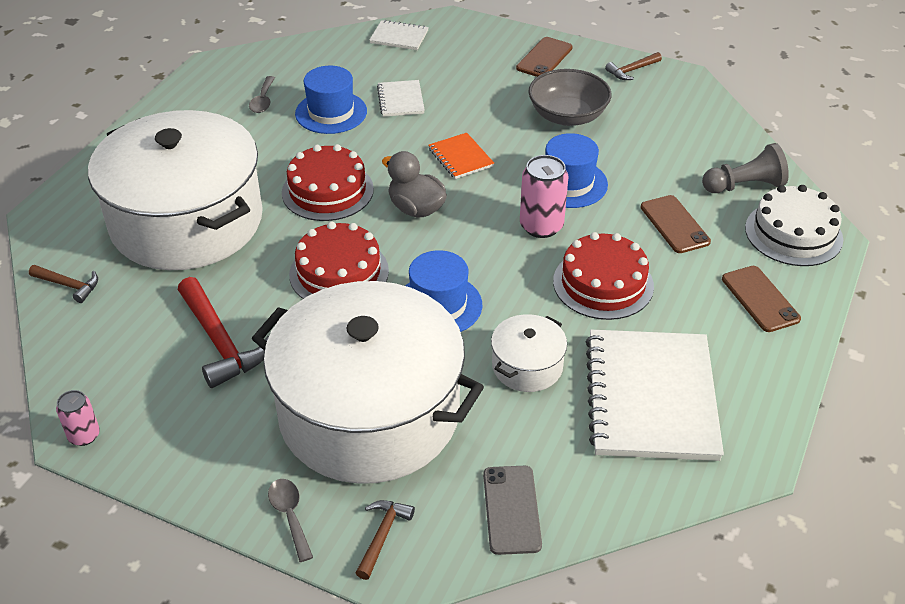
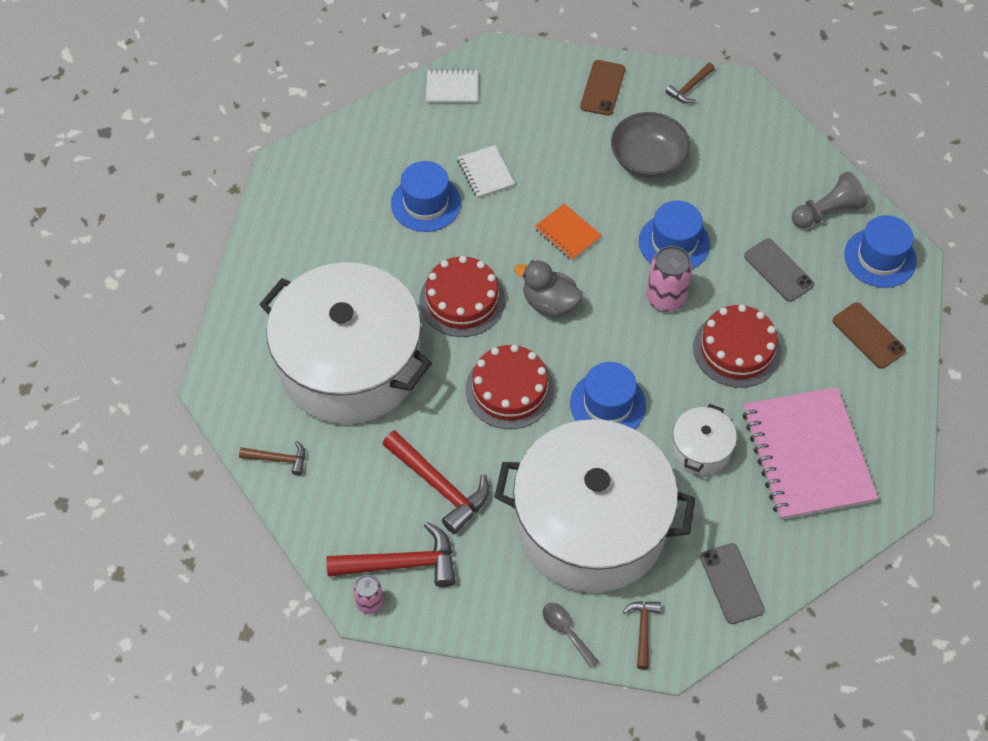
camera: 15 degrees left, 15 degrees up
grey spoon [249,76,275,113] -> none
white notebook [586,330,724,461] -> pink notebook [742,387,878,520]
brown phone [640,195,711,253] -> grey phone [744,238,814,302]
white cake [745,185,843,266] -> blue hat [844,215,917,288]
none -> red hammer [326,522,456,587]

